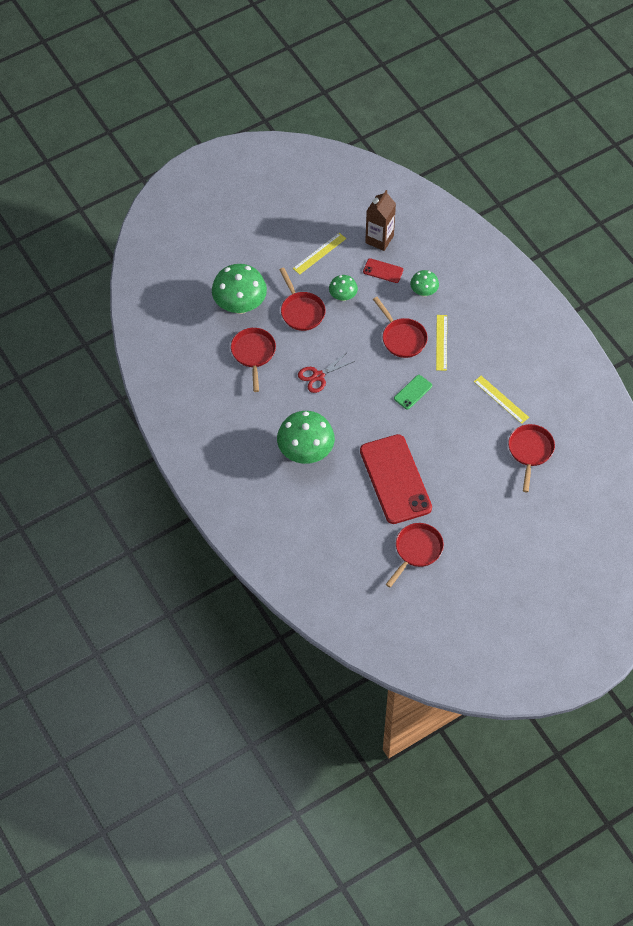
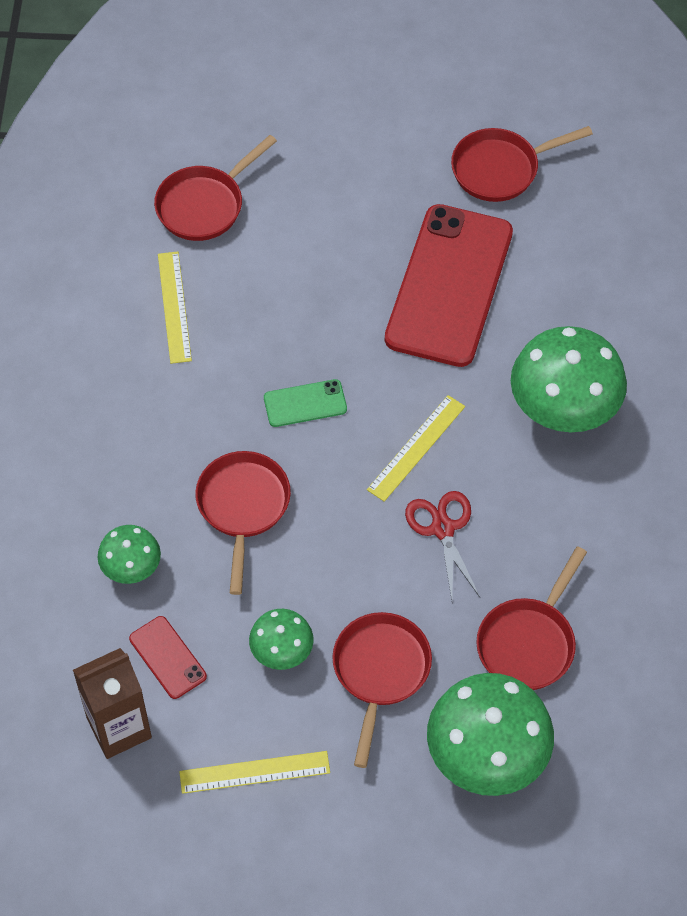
camera: 145 degrees left, 0 degrees up
red scissors [298,353,355,393] -> red scissors turned 105 degrees counterclockwise [405,491,480,600]
yellow ruler [436,315,447,371] -> yellow ruler moved to [367,395,465,502]

